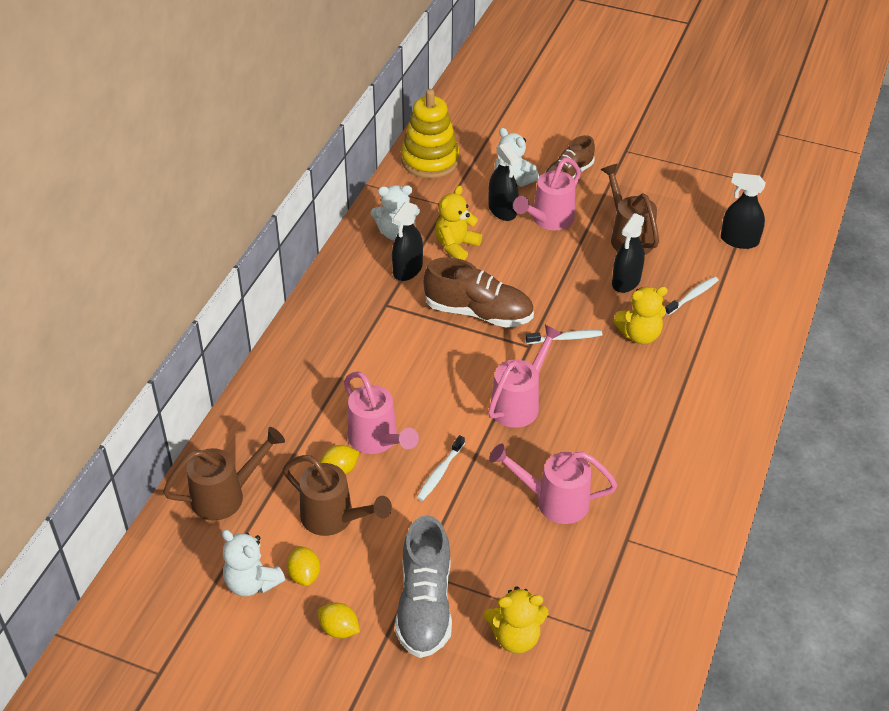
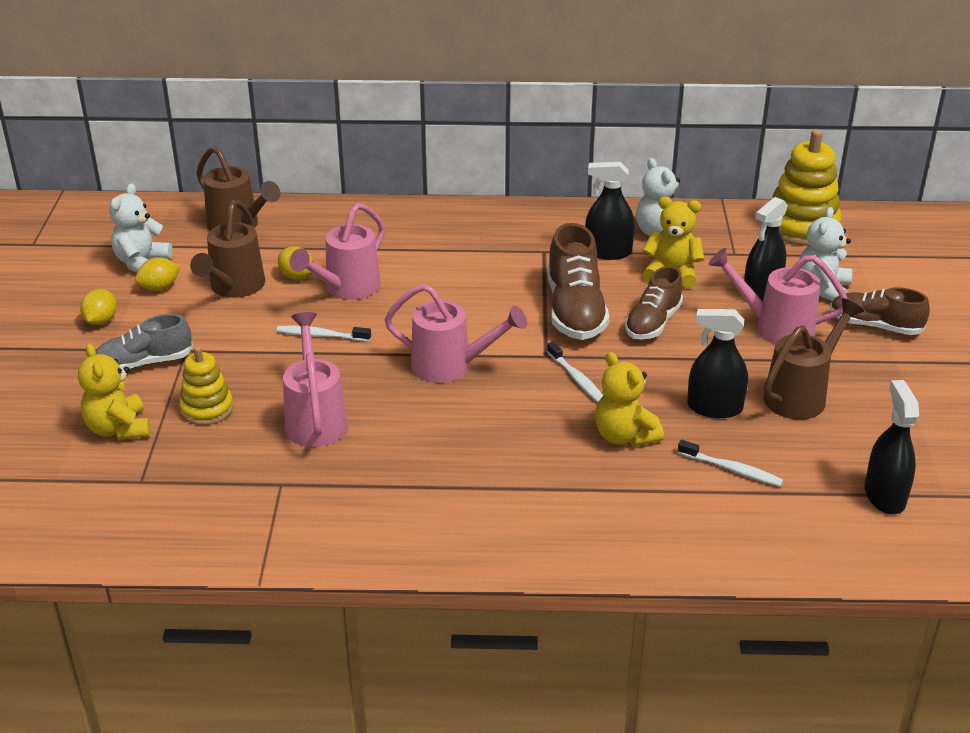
camera: 70 degrees right, 10 degrees down
grey shoe [395,516,452,658] -> grey shoe [96,314,193,370], size x0.67
none -> yellow stacking toy [179,346,233,425]
none -> brown shoe [625,266,683,340]

